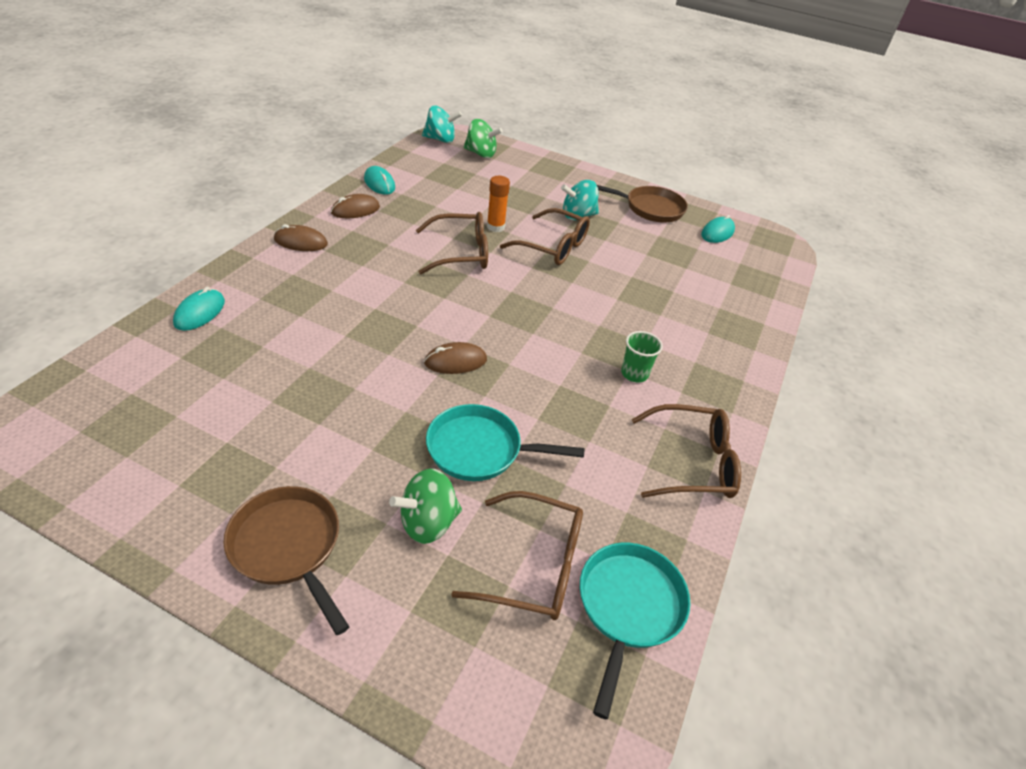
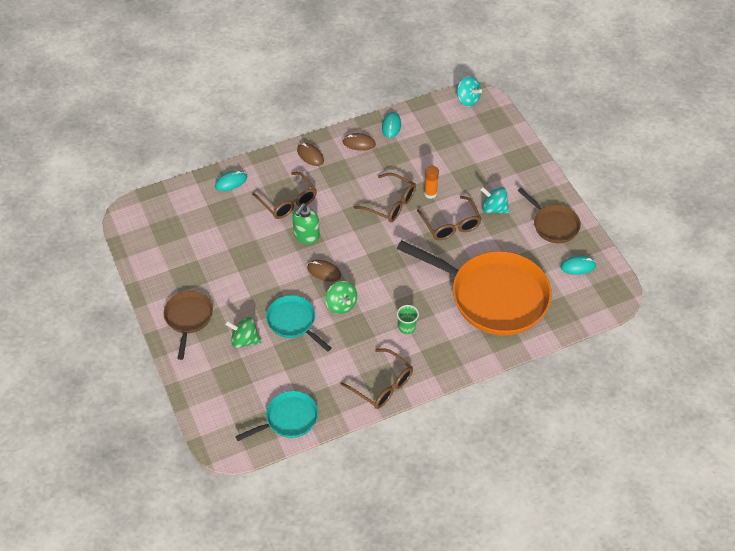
camera: 45 degrees right, 10 degrees up
brown glasses [451,491,583,620] -> brown glasses moved to [252,172,317,219]
green spinning top [464,119,503,158] -> green spinning top moved to [325,281,357,314]
none -> green soap dispenser [292,203,320,244]
none -> orange pan [397,240,552,336]

